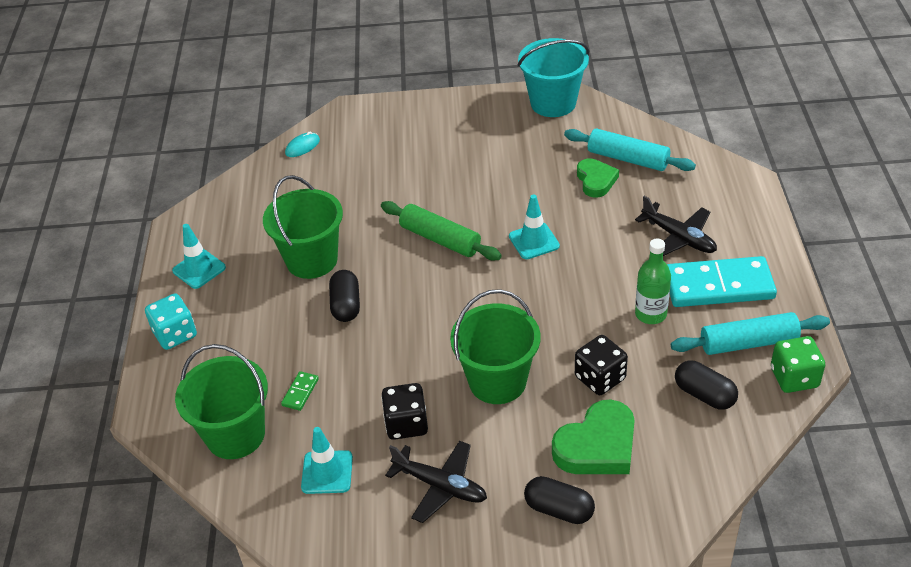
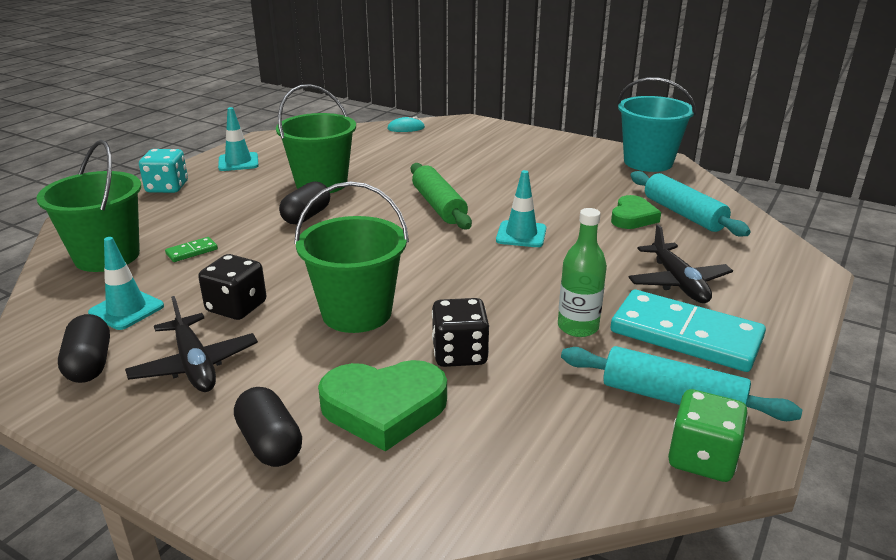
camera: 30 degrees right, 15 degrees down
black capsule [675,361,738,410] -> black capsule moved to [58,314,110,383]

